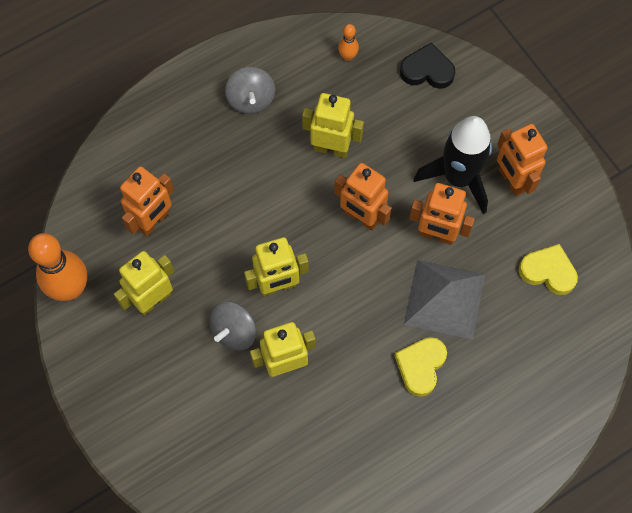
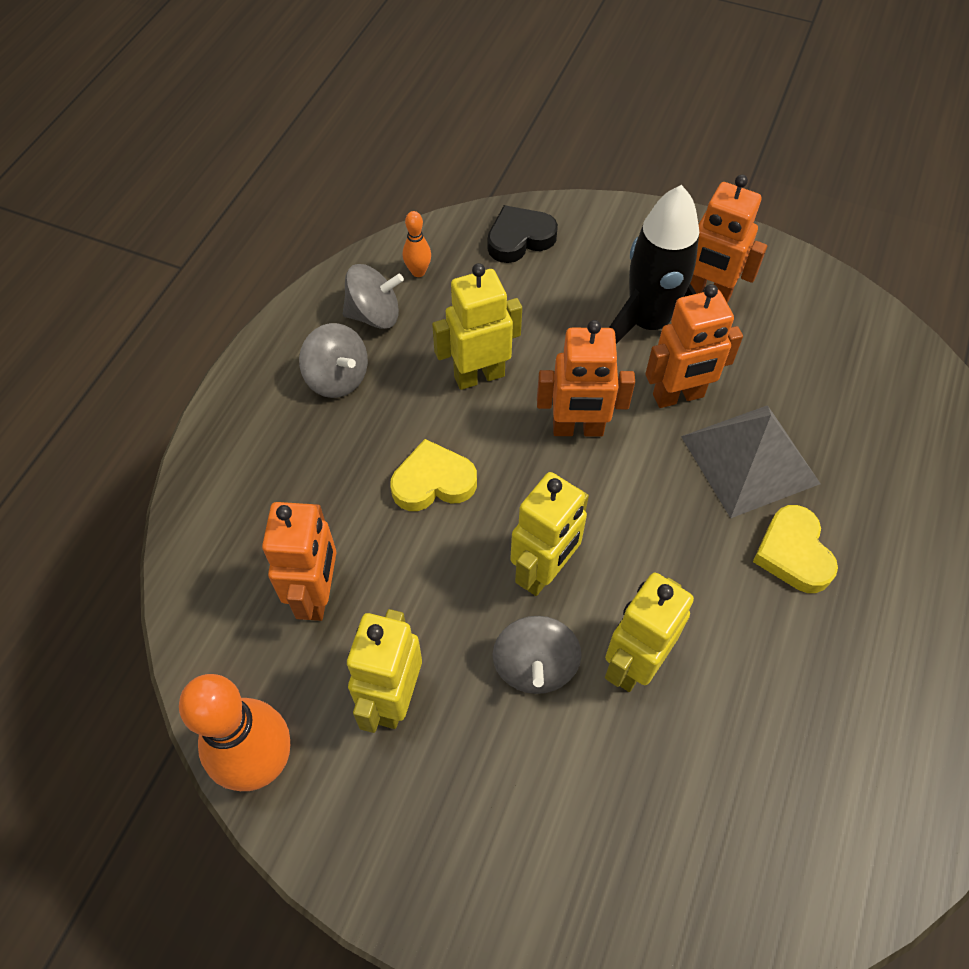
camera: 35 degrees left, 10 degrees down
yellow heart [519,244,578,295] -> yellow heart moved to [390,439,477,511]
none -> grey spinning top [343,264,404,329]

